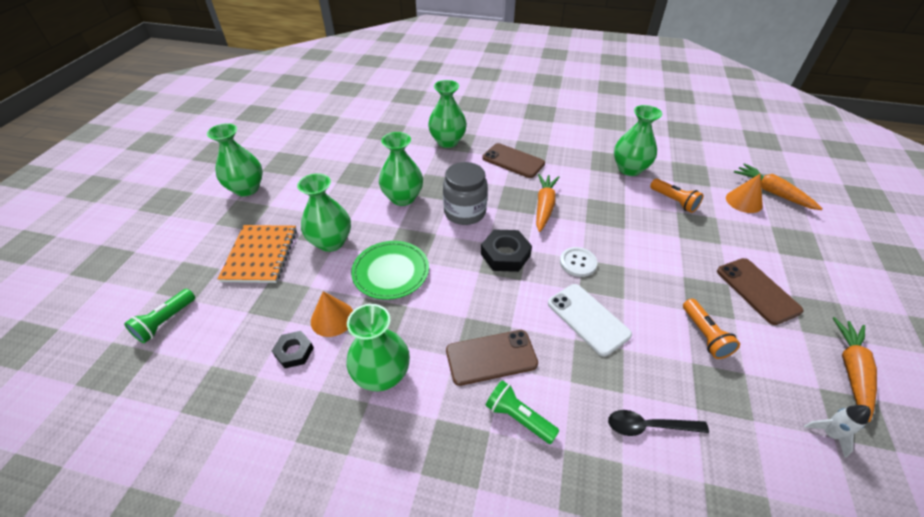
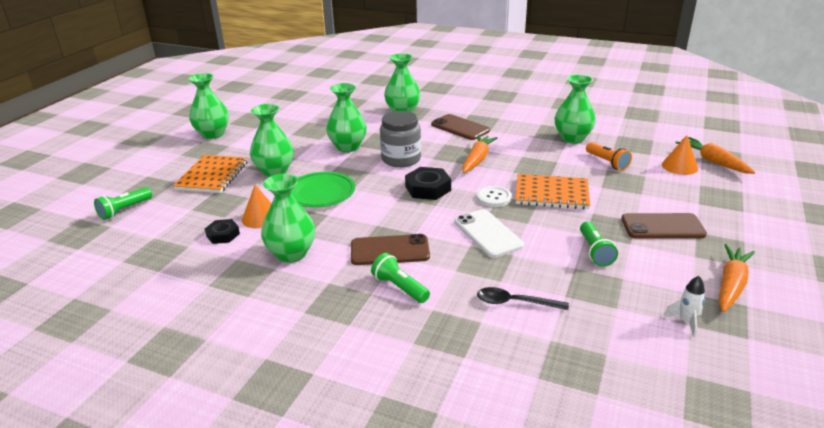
camera: 10 degrees right, 15 degrees down
orange flashlight [683,299,740,359] -> green flashlight [580,222,618,267]
brown phone [717,258,804,325] -> brown phone turned 75 degrees counterclockwise [621,213,707,239]
none -> orange notebook [515,174,590,209]

